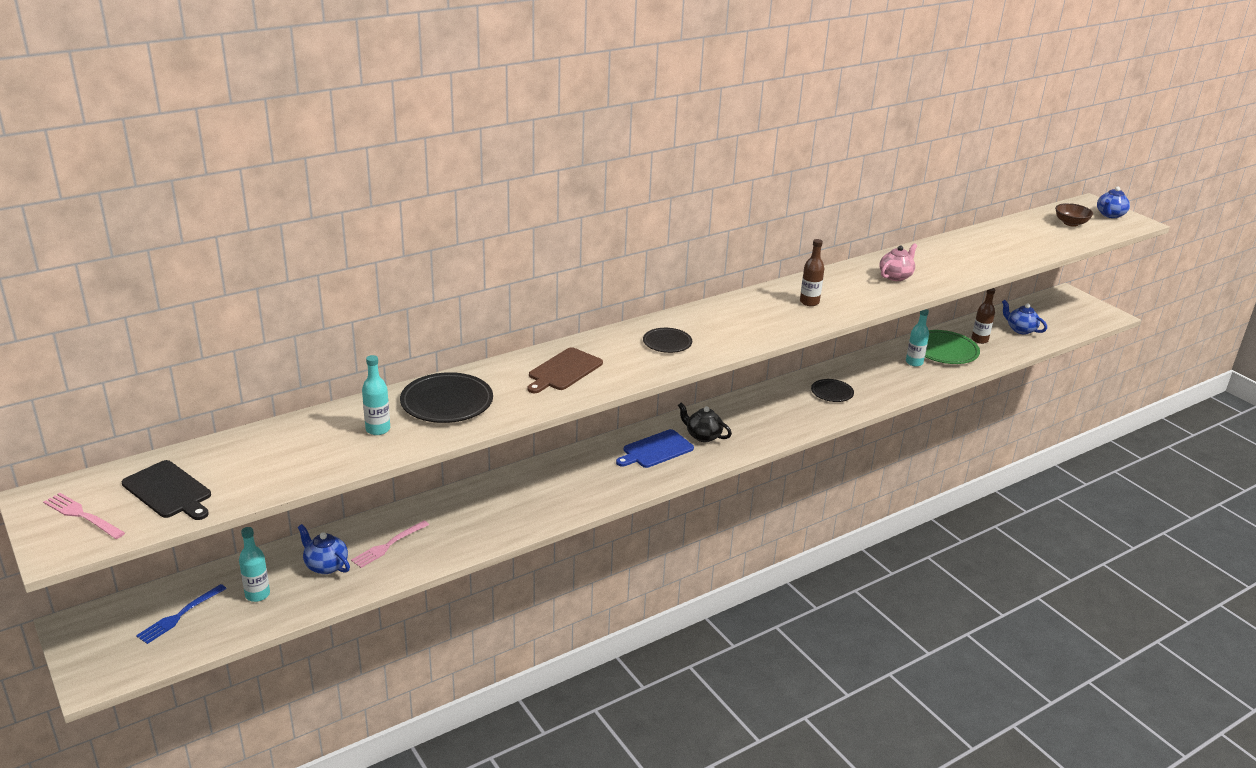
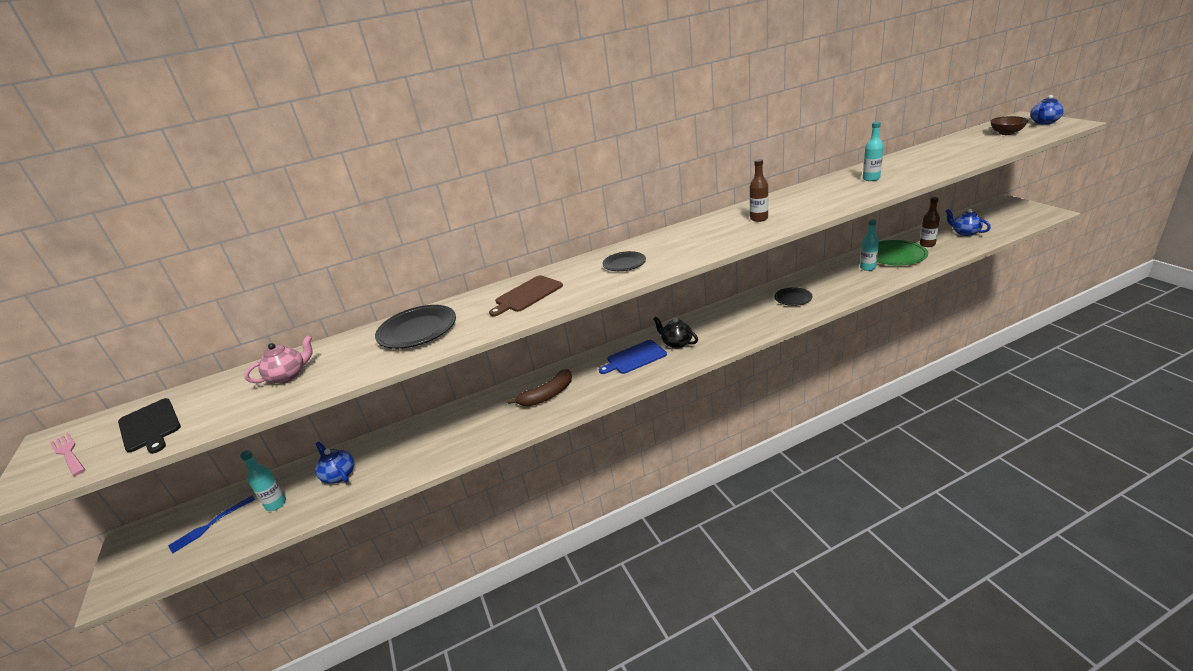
camera: 15 degrees right, 0 degrees up
pink fork [351,521,429,568] -> none
turquoise bottle [362,355,390,435] -> turquoise bottle moved to [863,122,883,181]
pink teapot [880,243,917,281] -> pink teapot moved to [244,335,313,384]
none -> brown banana [507,369,572,406]

